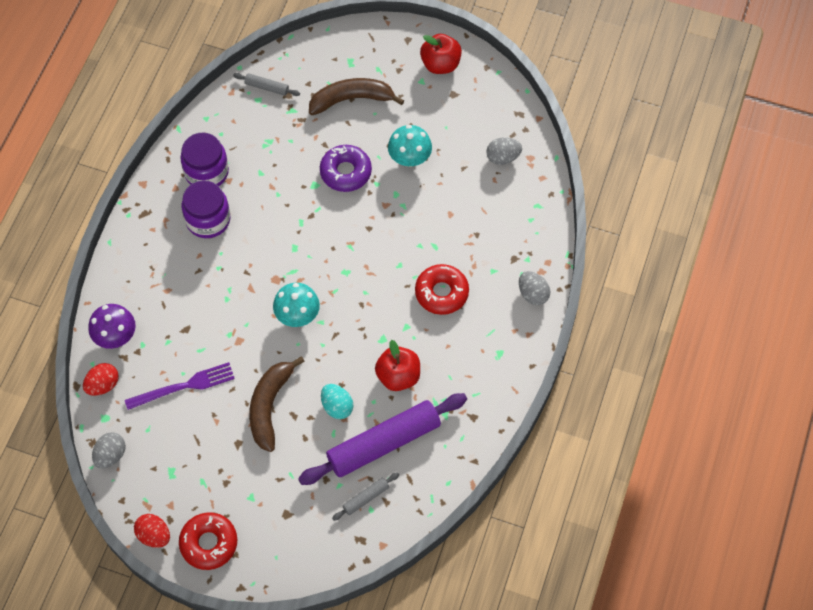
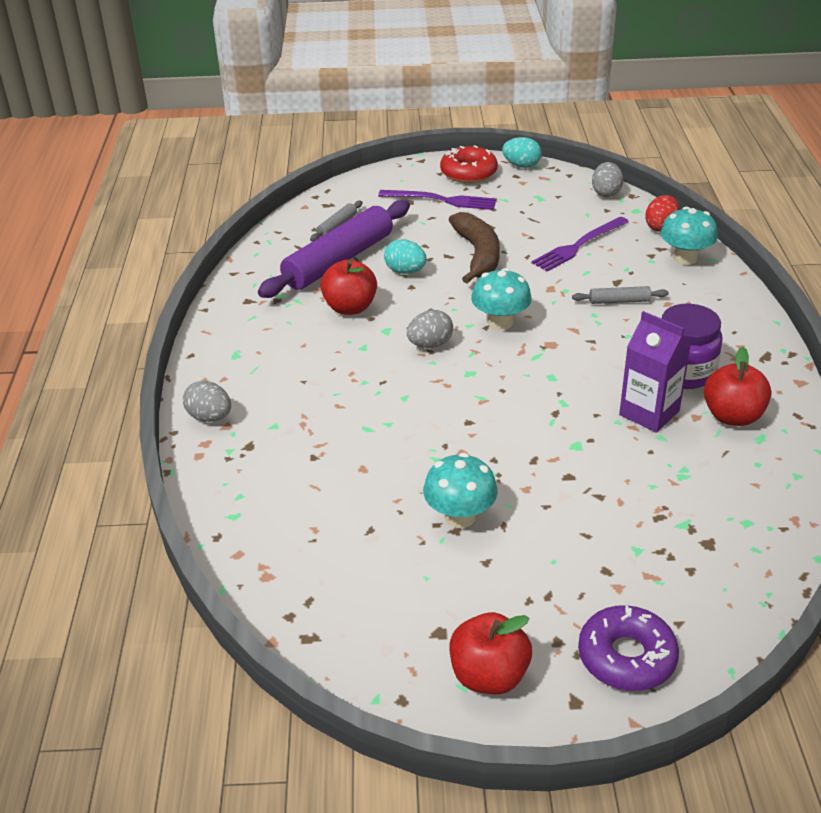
camera: 160 degrees right, 25 degrees down
purple mushroom [88,304,136,349] -> turquoise mushroom [660,207,718,265]
red egg [134,514,170,548] -> turquoise egg [502,137,542,168]
purple jar [180,132,229,186] -> red apple [704,347,771,426]
grey rolling pin [233,73,300,96] -> grey rolling pin moved to [572,286,669,304]
brown banana [309,78,404,115] -> none
purple donut [320,145,372,192] -> purple donut moved to [578,605,679,691]
red donut [415,264,469,315] -> none
grey egg [486,137,522,165] -> grey egg moved to [407,310,453,348]
none -> purple fork [378,190,497,210]
none -> purple carton [619,311,691,433]

